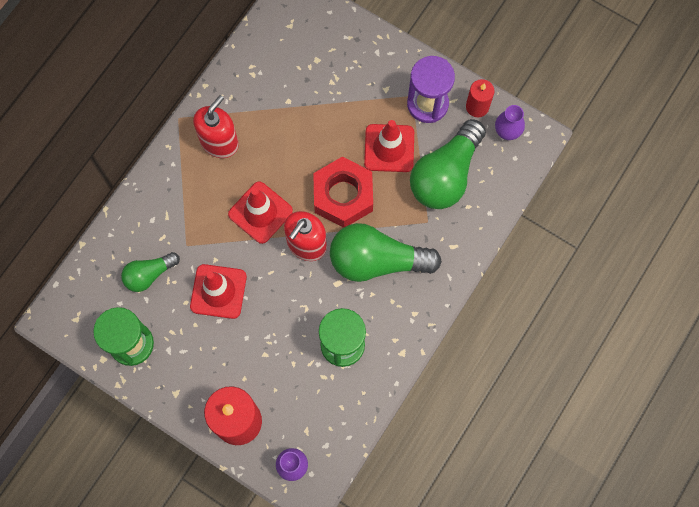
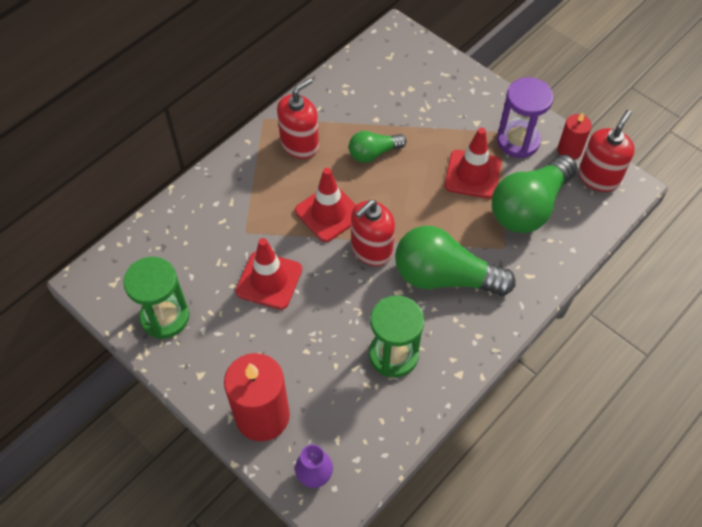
camera: 10 degrees right, 15 degrees down
green light bulb [121,252,180,292] -> green light bulb moved to [349,131,407,163]
red nut [313,157,373,228] -> none
purple vase [495,105,525,140] -> red soap dispenser [578,110,635,192]

